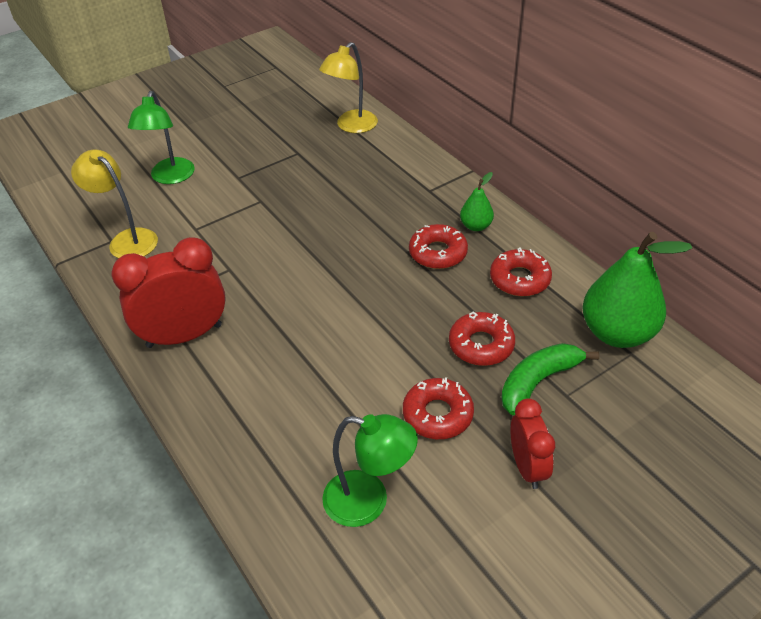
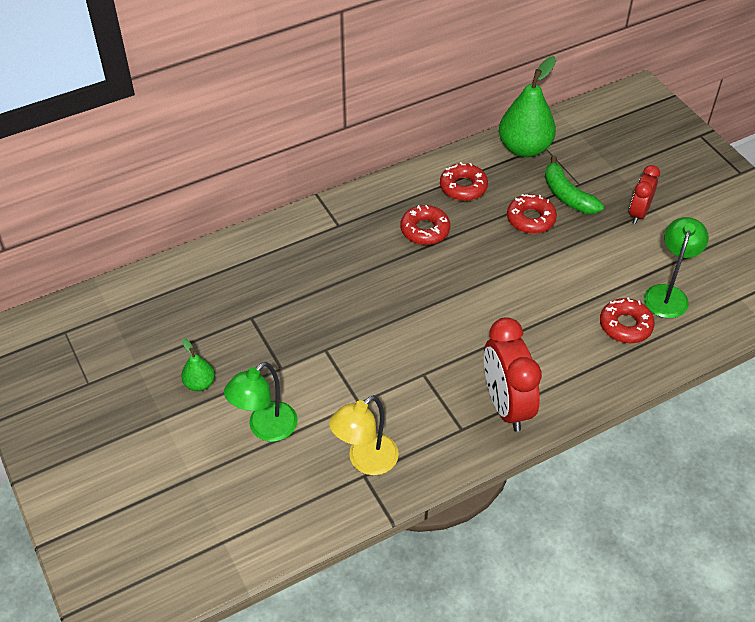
camera: 85 degrees left, 5 degrees up
green lamp [128,91,195,184] -> green lamp turned 120 degrees clockwise [224,362,298,442]
yellow lamp [319,42,378,133] -> none
red donut [403,377,474,439] -> red donut moved to [600,297,655,343]
green pear [460,172,494,231] -> green pear moved to [181,338,215,391]
red clock [510,398,555,489] -> red clock turned 60 degrees counterclockwise [629,165,660,224]

